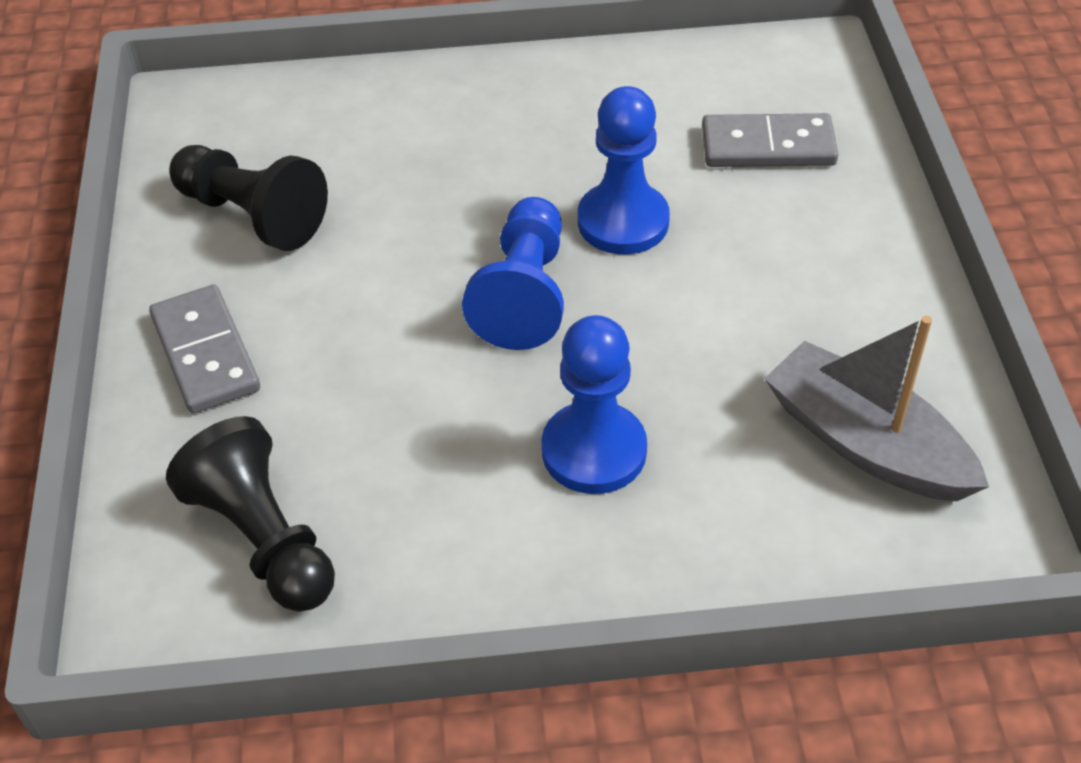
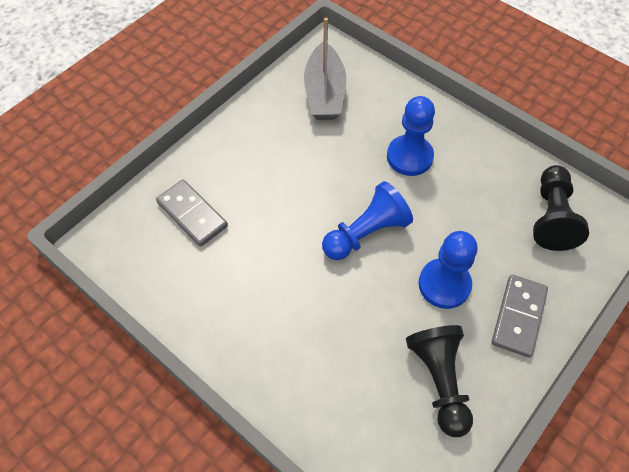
camera: 135 degrees left, 10 degrees up
blue pawn [578,86,670,254] -> blue pawn moved to [418,231,478,309]

